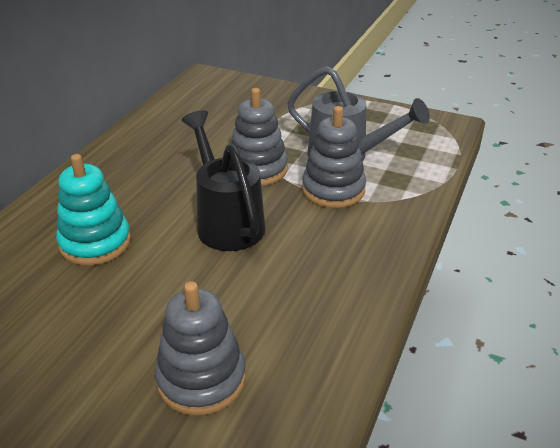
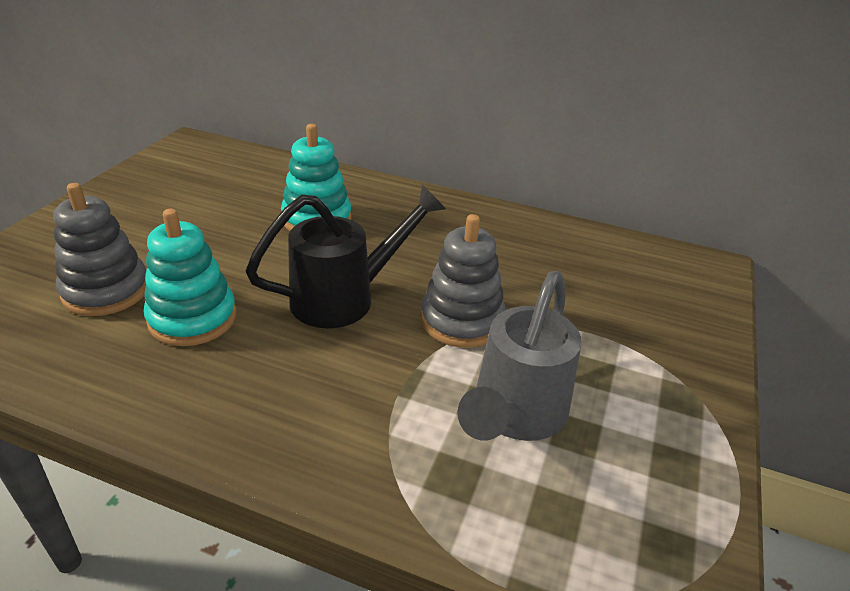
camera: 85 degrees right, 0 degrees up
grey stacking toy [302,106,366,208] -> none
none -> turquoise stacking toy [144,209,236,346]

